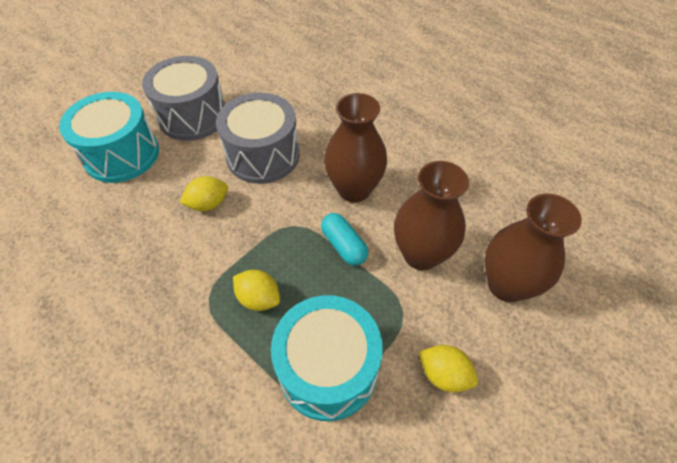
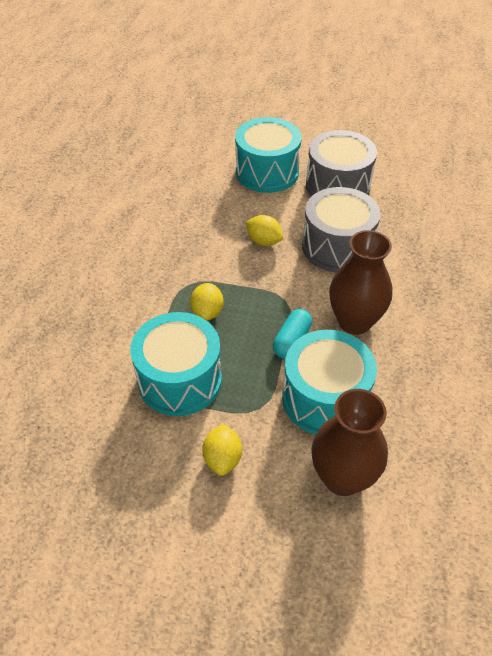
camera: 60 degrees right, 5 degrees down
brown vase [394,161,469,270] -> turquoise drum [282,330,377,435]

